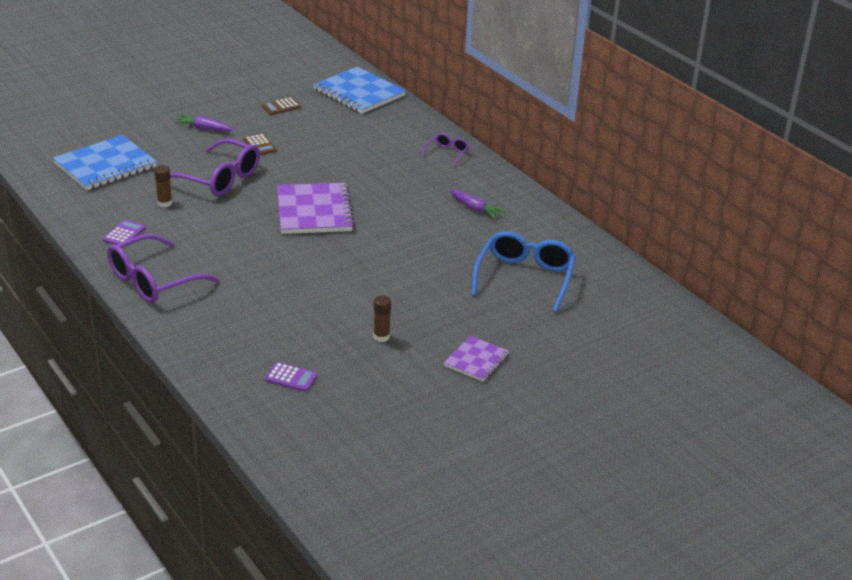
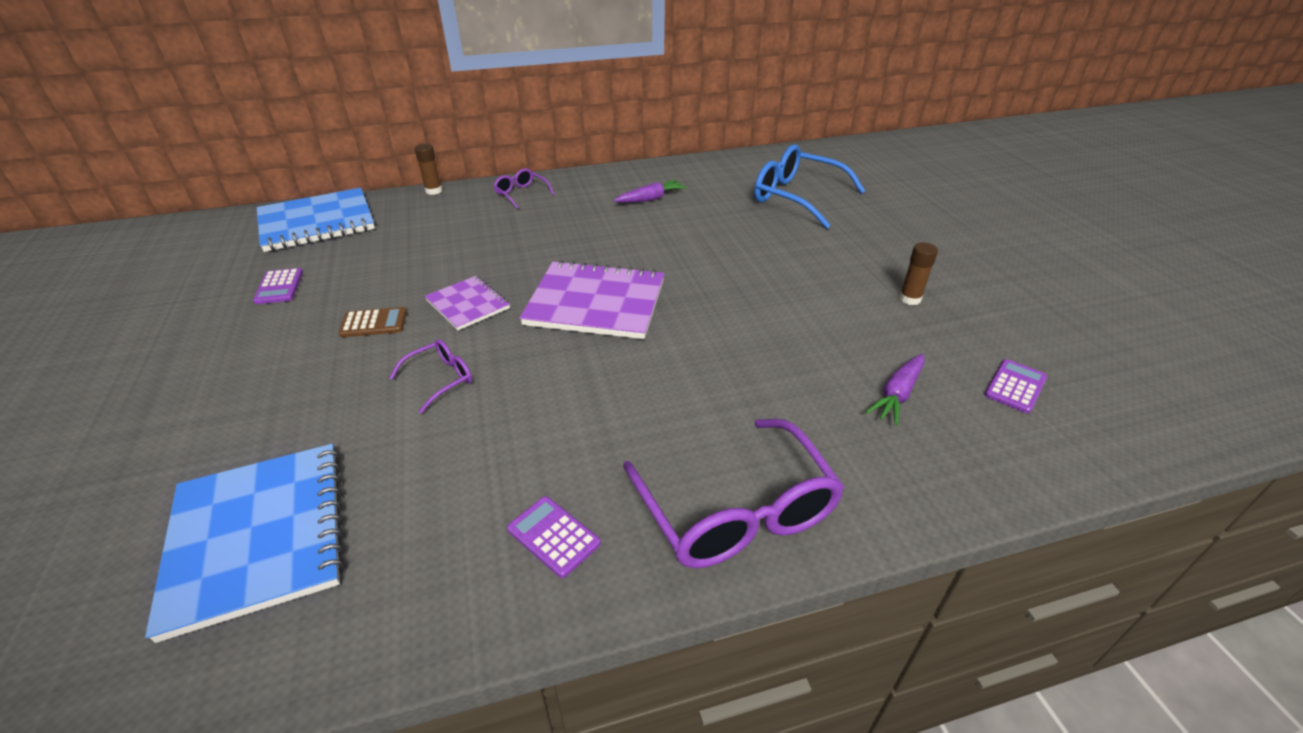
camera: 70 degrees left, 5 degrees up
brown glue stick [154,165,172,207] -> brown glue stick moved to [415,144,442,195]
purple glasses [170,139,260,196] -> purple glasses [389,339,472,413], size x0.49
purple carrot [174,115,234,131] -> purple carrot moved to [866,354,924,426]
brown calculator [262,97,301,115] -> purple calculator [253,268,303,304]
purple notebook [444,336,509,382] -> purple notebook moved to [425,276,510,330]

